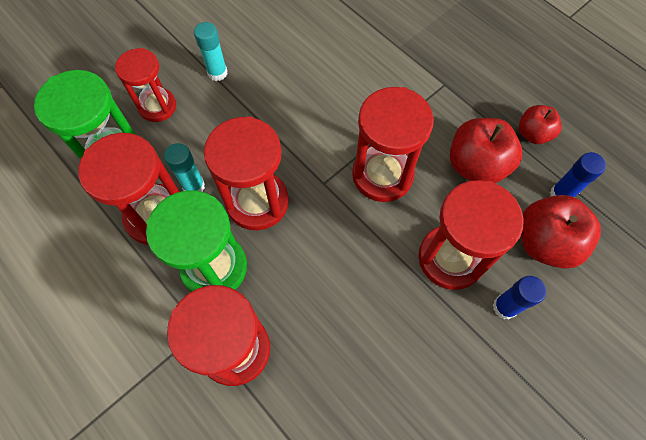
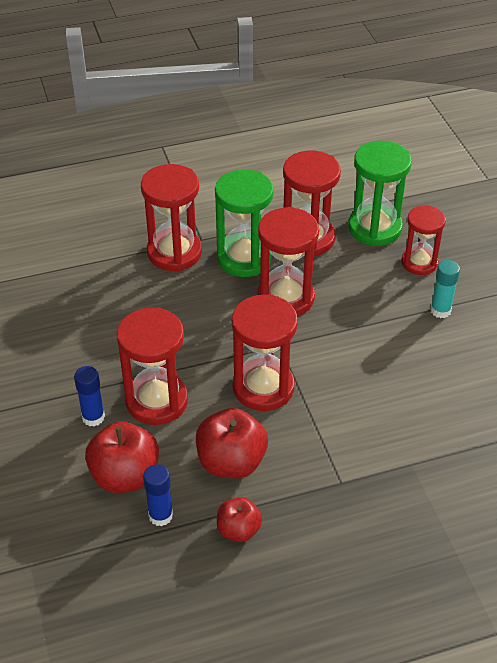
camera: 115 degrees right, 20 degrees down
turquoise glue stick [164,143,205,192] -> none

